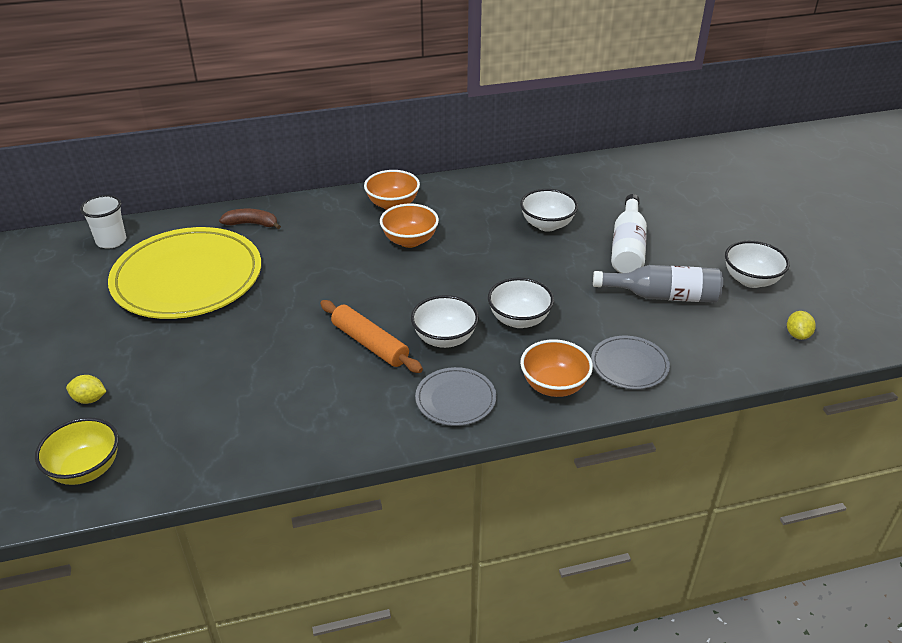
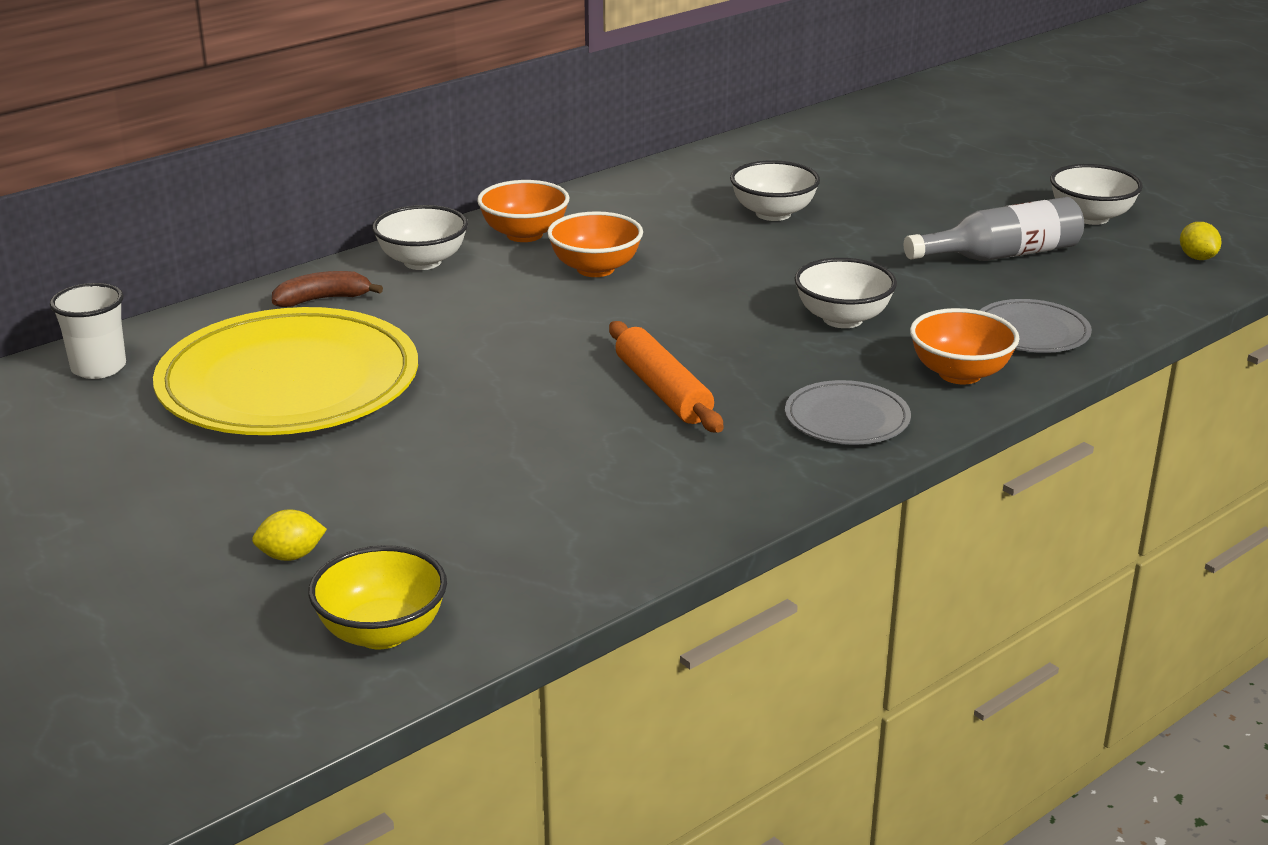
camera: 25 degrees left, 10 degrees down
orange rolling pin [320,300,423,373] -> orange rolling pin turned 45 degrees clockwise [609,321,724,433]
white bowl [411,295,479,348] -> white bowl moved to [372,205,468,270]
white bottle [611,194,647,273] -> none

